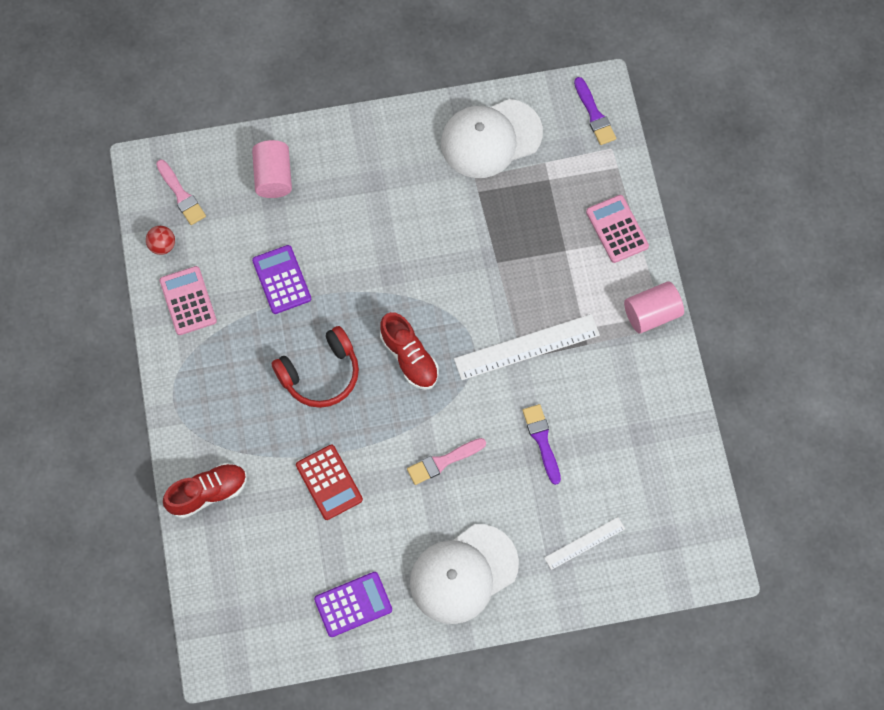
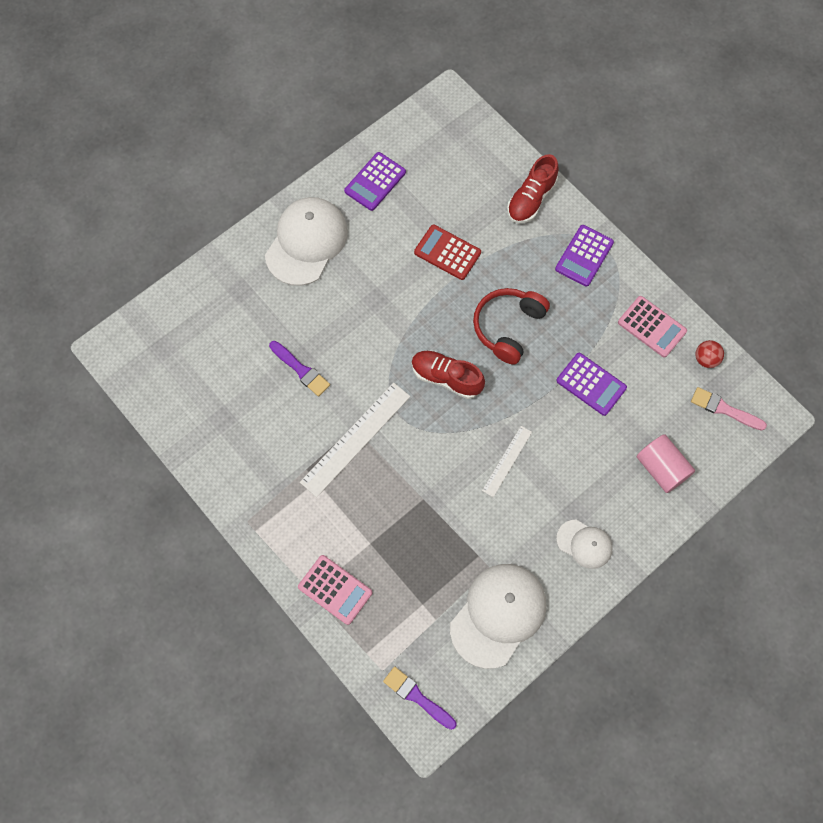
camera: 150 degrees right, 0 degrees up
pink brush [407,438,486,485] -> none
white ruler [544,517,625,570] -> white ruler moved to [482,426,532,497]
pink cylinder [624,281,684,334] -> none
none -> purple calculator [555,225,614,287]
none -> white cap [556,520,613,569]

